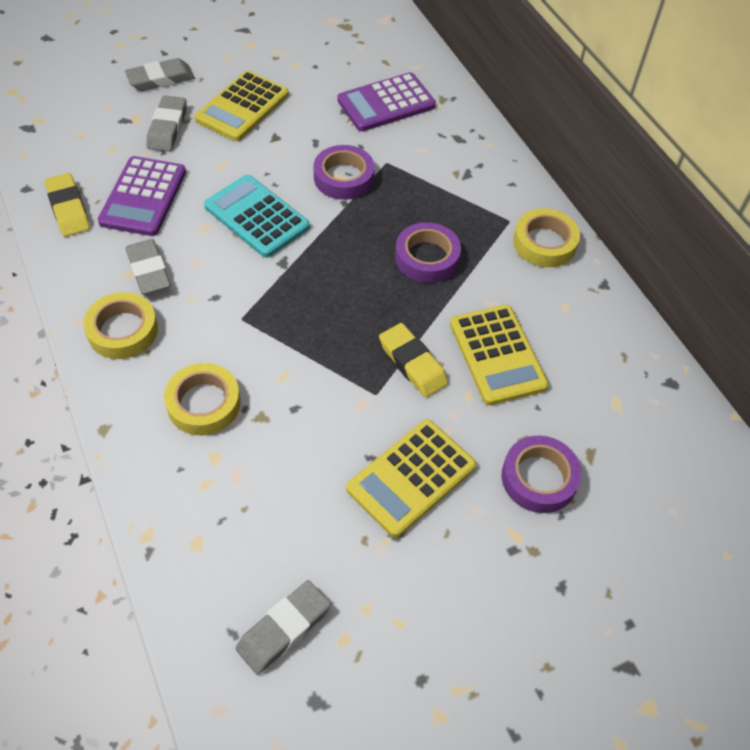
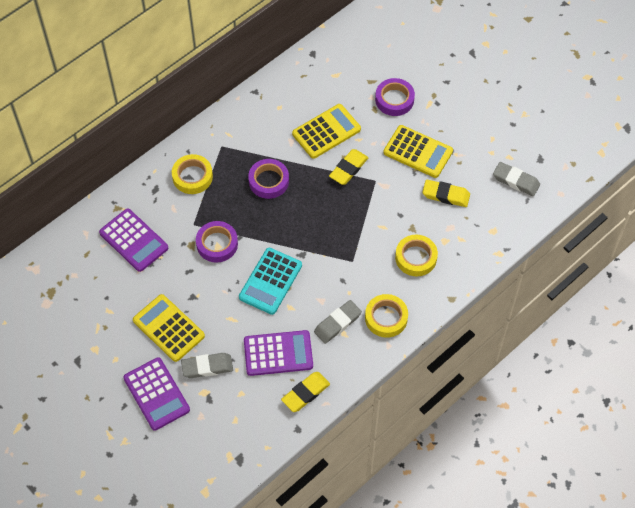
camera: 105 degrees left, 5 degrees up
grey eraser [125,58,195,91] -> purple calculator [123,357,190,431]
yellow calculator [195,70,289,141] -> yellow calculator turned 150 degrees counterclockwise [133,294,205,362]
yellow tape [513,208,580,267] -> yellow tape moved to [172,154,213,194]
none -> yellow eraser [422,180,470,207]

